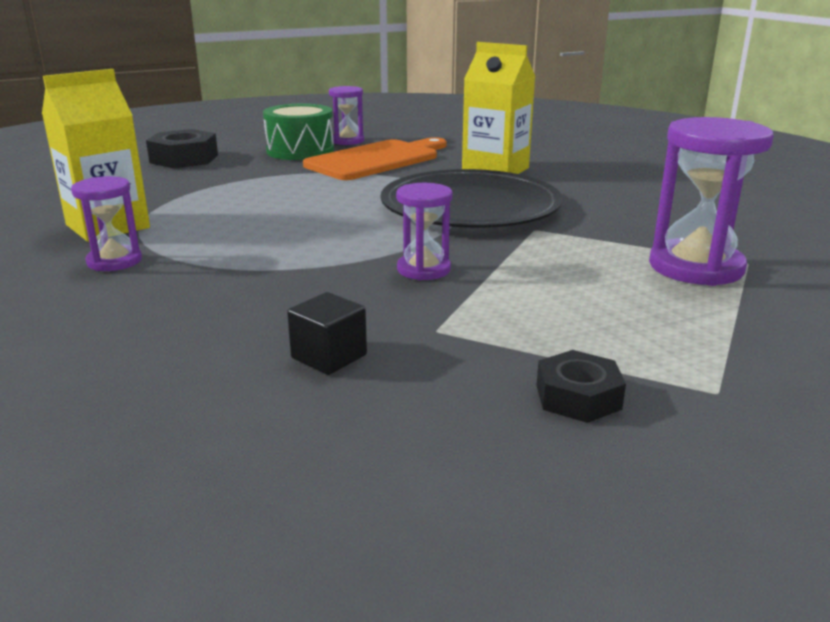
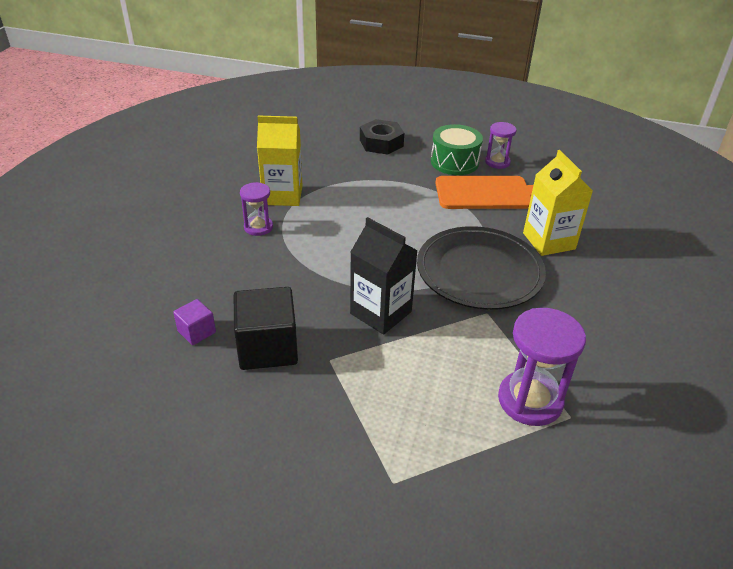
camera: 40 degrees right, 15 degrees up
black cube [287,292,367,375] -> black cube [234,287,298,370], size x1.94
purple hourglass [396,183,452,280] -> black carton [350,217,418,335]
black nut [536,350,626,423] -> none
none -> purple cube [173,299,216,345]

